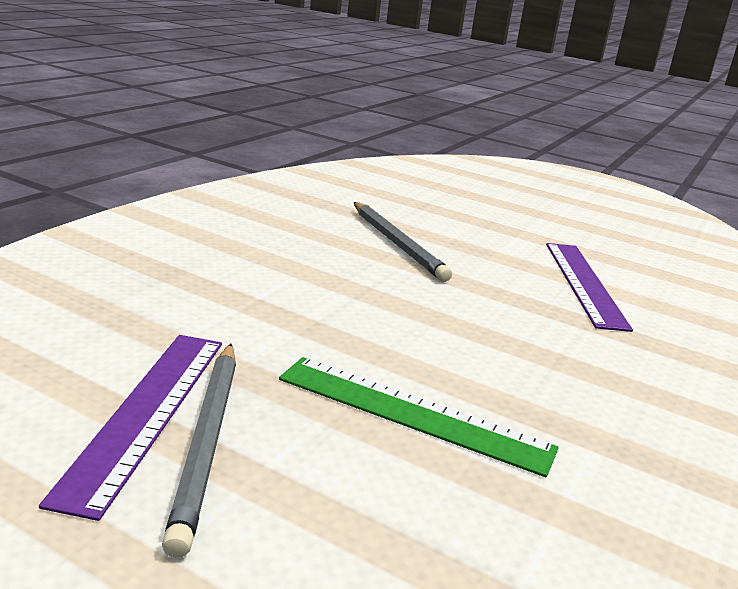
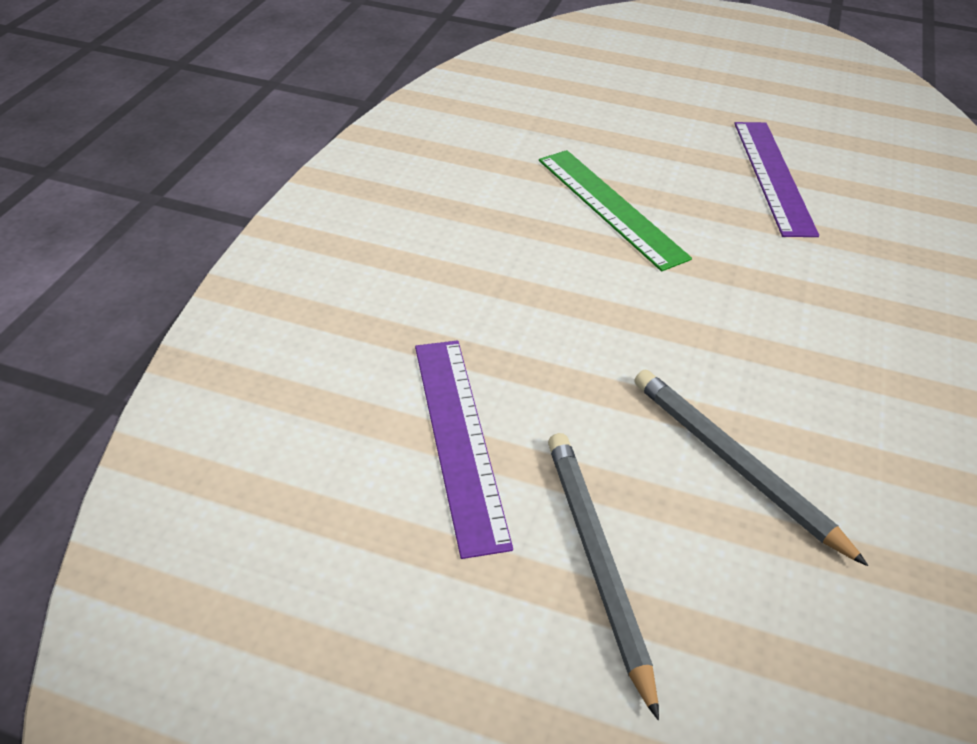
camera: 170 degrees right, 20 degrees up
grey pencil [162,344,236,558] -> grey pencil moved to [548,433,659,720]
green ruler [279,357,559,477] -> green ruler turned 45 degrees clockwise [539,150,692,271]

